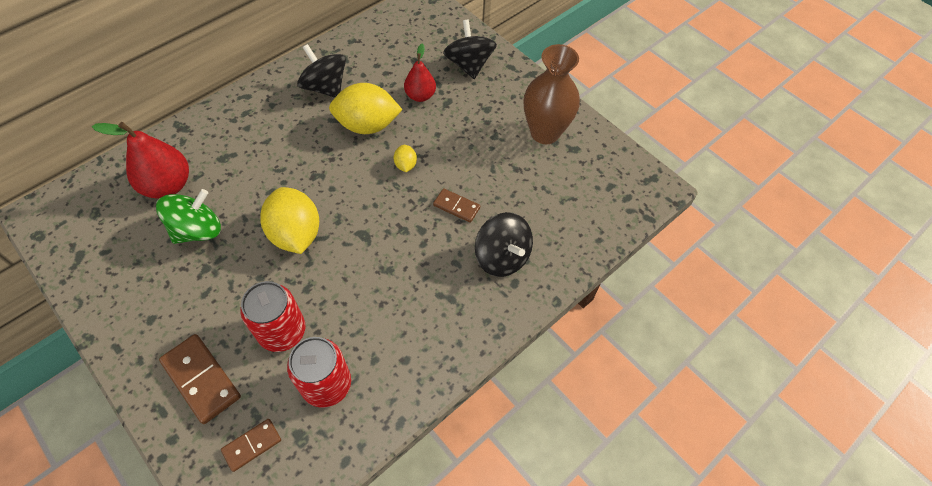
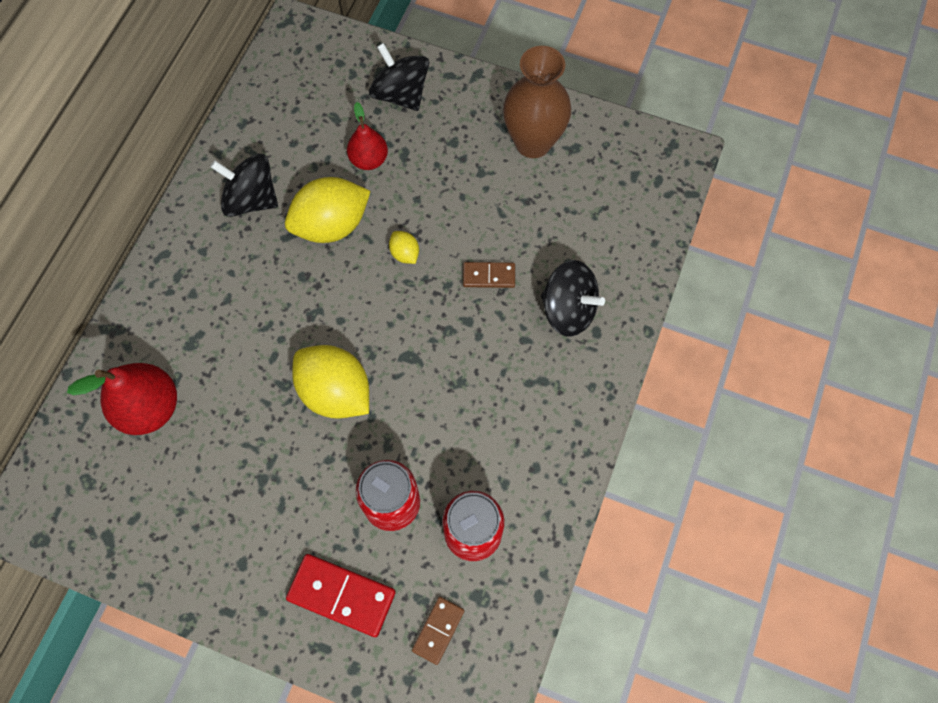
camera: 25 degrees left, 10 degrees up
green spinning top [156,189,221,244] -> none
brown domino [159,334,241,424] -> red domino [286,554,396,637]

